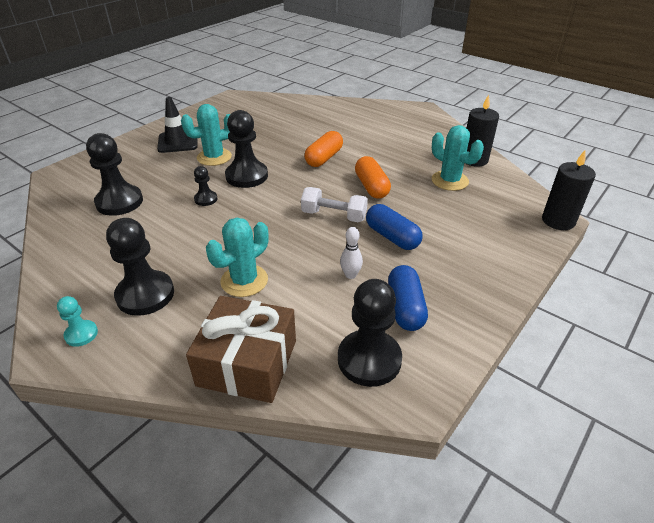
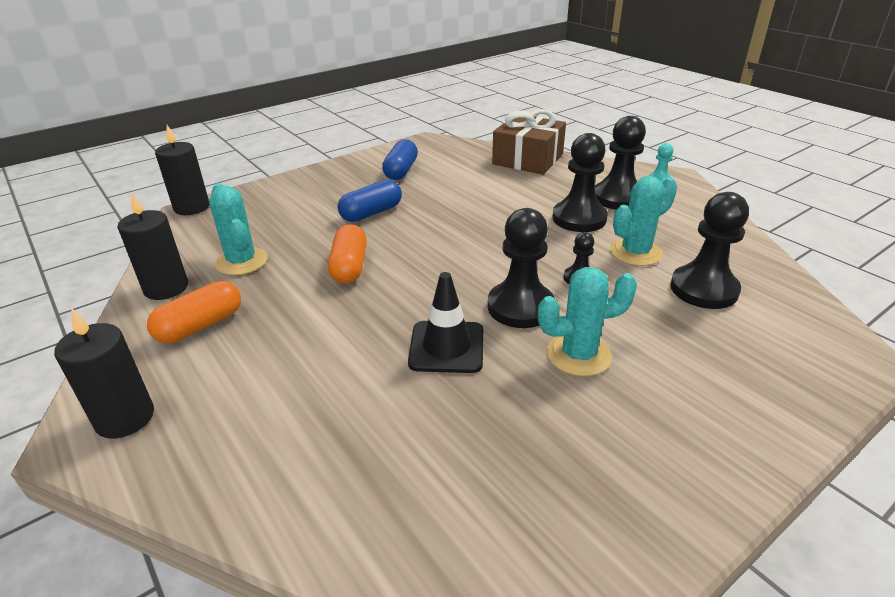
camera: 165 degrees left, 5 degrees down
black traffic cone [157,97,197,153] -> black traffic cone moved to [408,272,483,373]
turquoise cactus [206,217,269,297] -> turquoise cactus moved to [610,176,677,266]
white dumbbell [301,187,368,222] -> none
orange capsule [304,131,343,167] -> orange capsule moved to [147,281,241,343]
black pawn [338,279,402,387] -> black pawn moved to [552,133,608,232]
white bowling pin [340,227,363,279] -> none
blue capsule [366,204,423,250] -> blue capsule turned 75 degrees clockwise [338,180,402,222]
none -> black candle [54,309,154,439]

